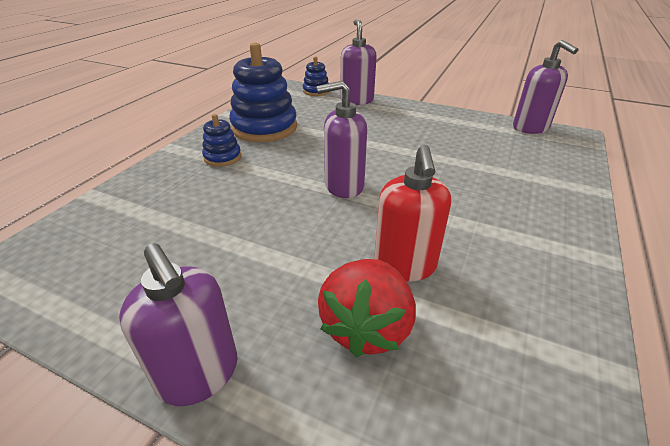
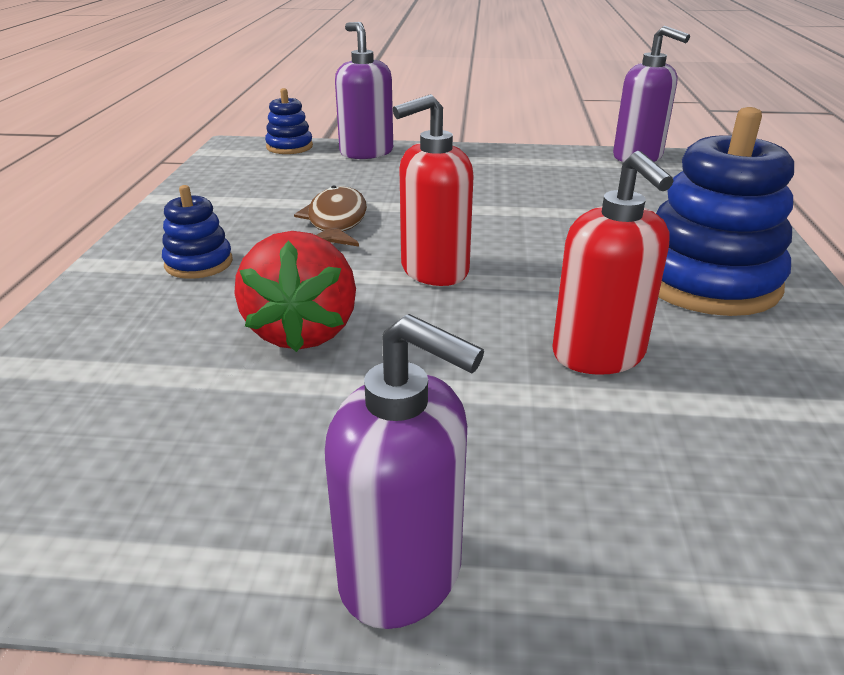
camera: 20 degrees left, 5 degrees down
blue stacking toy [229,42,297,142] -> blue stacking toy moved to [656,107,794,316]
purple soap dispenser [316,81,367,198] -> red soap dispenser [393,94,474,286]
red strawberry [318,259,416,357] -> red strawberry moved to [234,231,356,352]
none -> brown fish [294,186,367,247]

